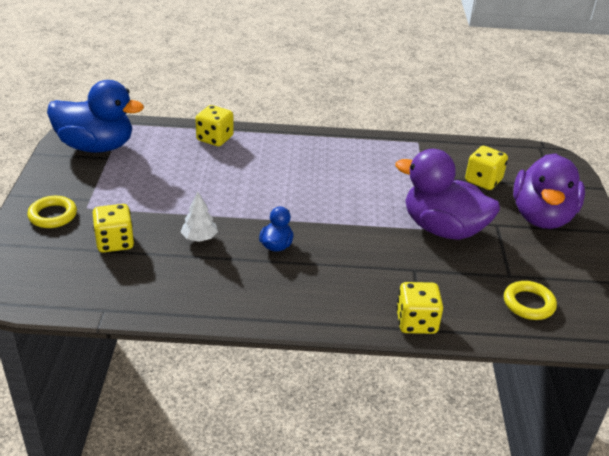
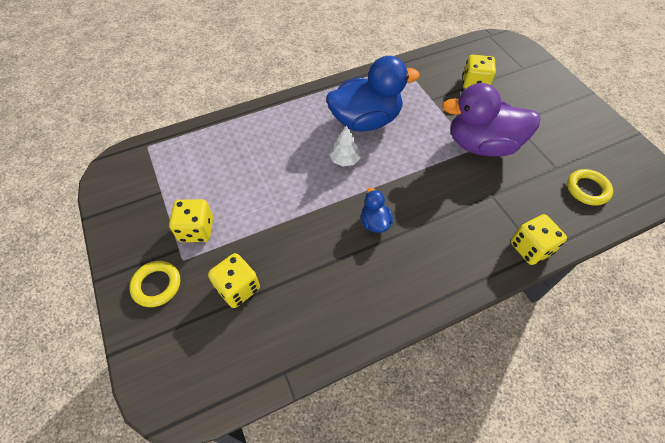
camera: 25 degrees left, 20 degrees up
blue duck [47,80,144,153] -> blue duck moved to [326,56,420,132]
white tree [181,191,218,242] -> white tree moved to [329,125,361,167]
yellow dice [195,105,234,146] -> yellow dice moved to [169,199,213,242]
purple duck [513,153,585,229] -> none

